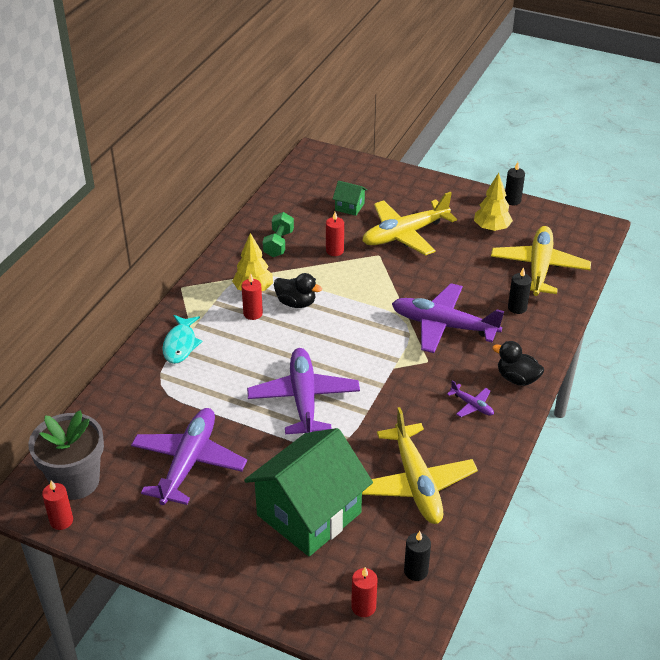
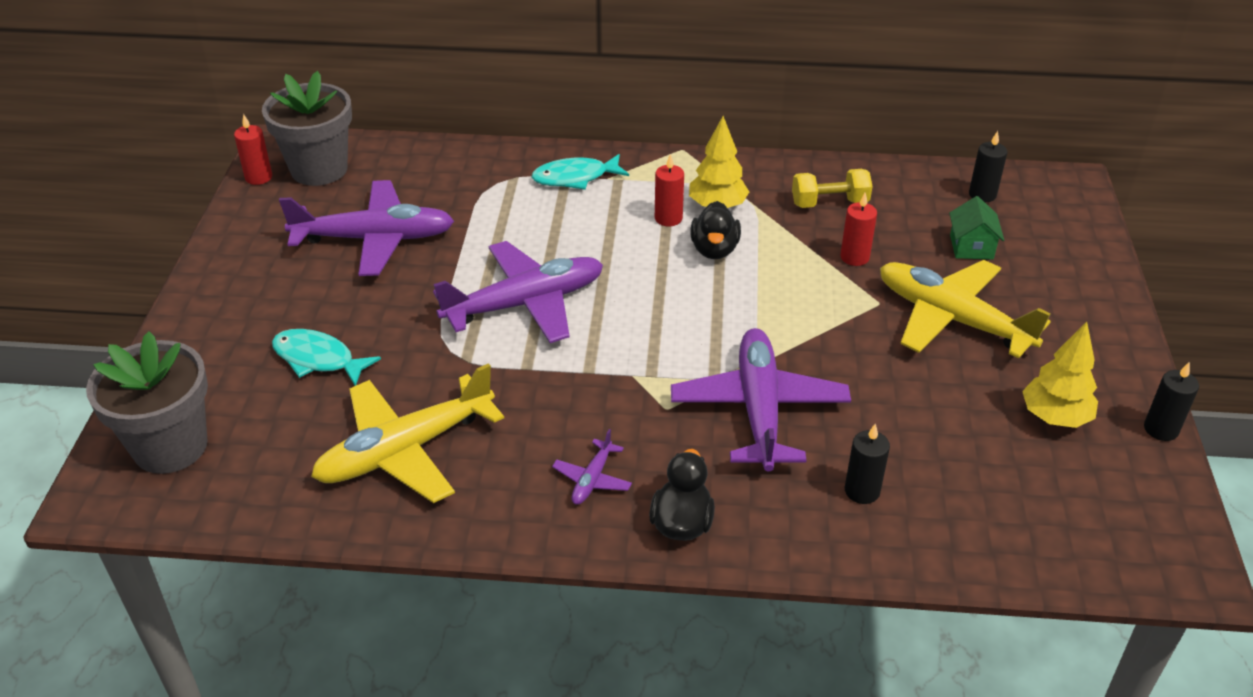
camera: 70 degrees right, 0 degrees up
green house [244,428,373,556] -> turquoise fish [272,329,381,386]
green dumbbell [262,212,294,257] -> yellow dumbbell [792,169,873,208]
red candle [351,567,378,617] -> grey flower pot [86,331,208,474]
black candle [404,531,431,581] -> black candle moved to [969,131,1007,202]
yellow plane [491,226,591,296] -> none

